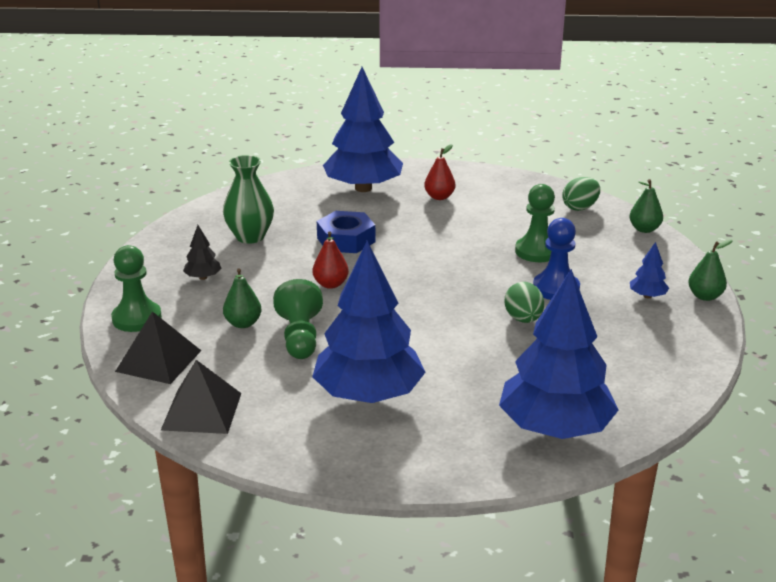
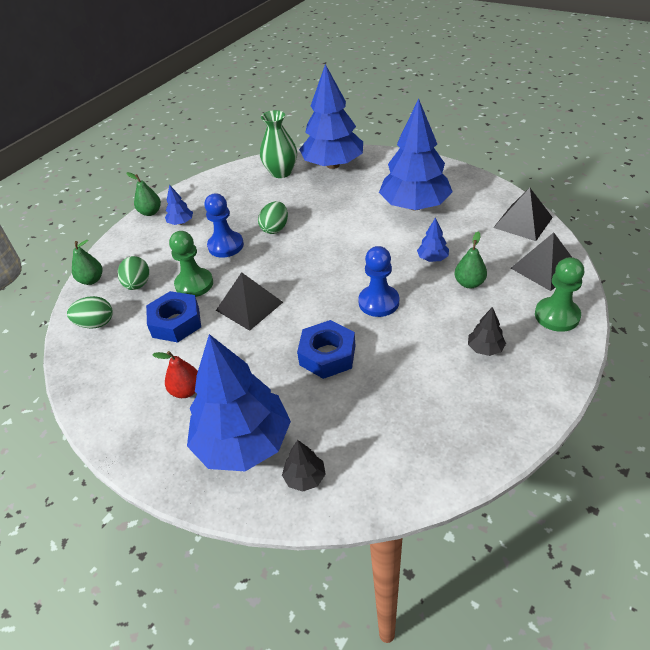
camera: 145 degrees left, 15 degrees up
green vase [223,155,274,244] -> green vase moved to [260,110,297,178]
green pawn [273,279,323,359] -> blue tree [417,218,449,262]
red pear [312,231,349,289] -> blue pawn [358,246,399,317]
none -> green egg [118,256,149,290]
none -> blue nut [146,291,201,343]
none -> black pyramid [216,272,283,331]
none -> black tree [282,440,326,492]

